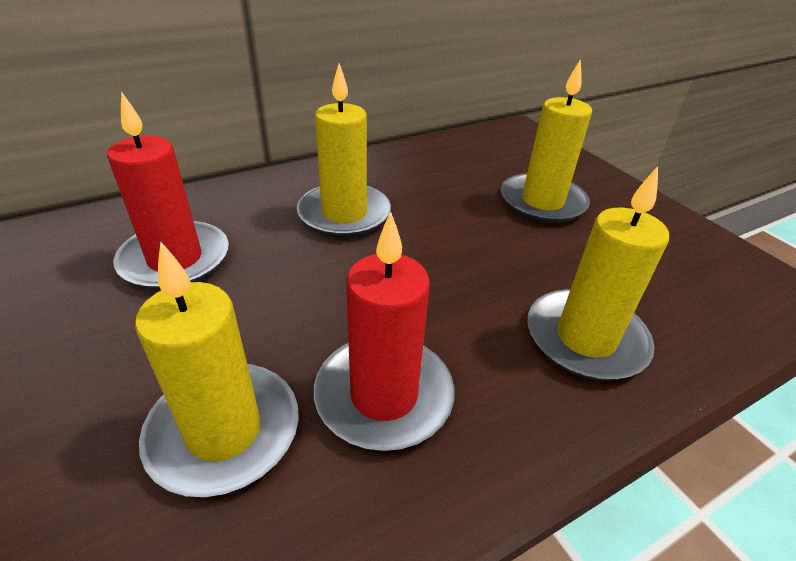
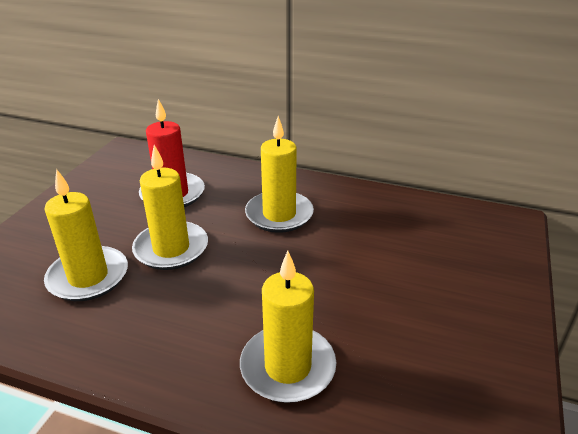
camera: 50 degrees right, 5 degrees down
red candle [314,211,455,451] -> none
yellow candle [501,59,592,223] -> yellow candle moved to [132,145,208,270]

